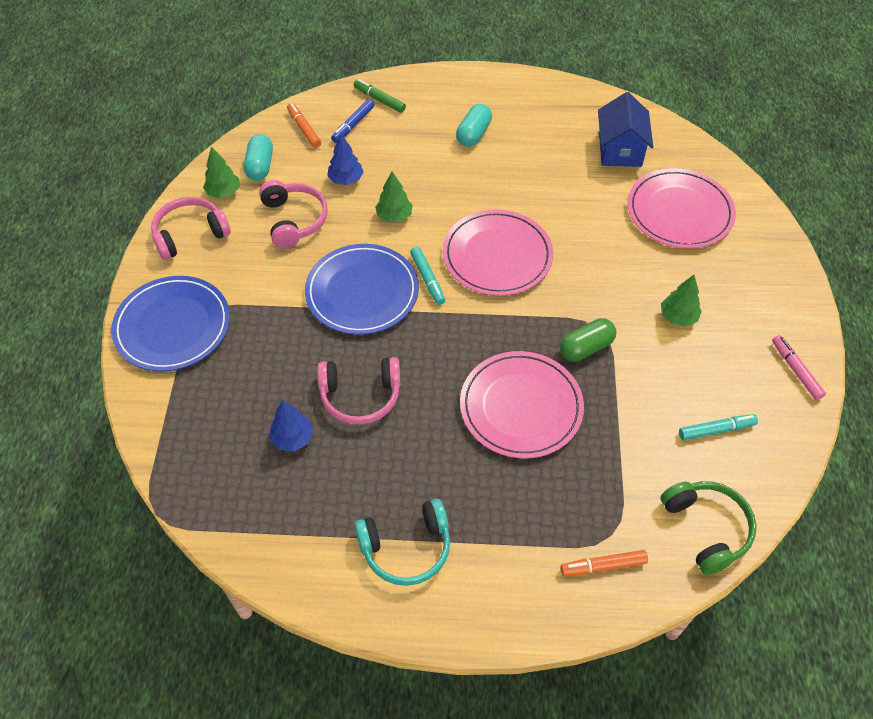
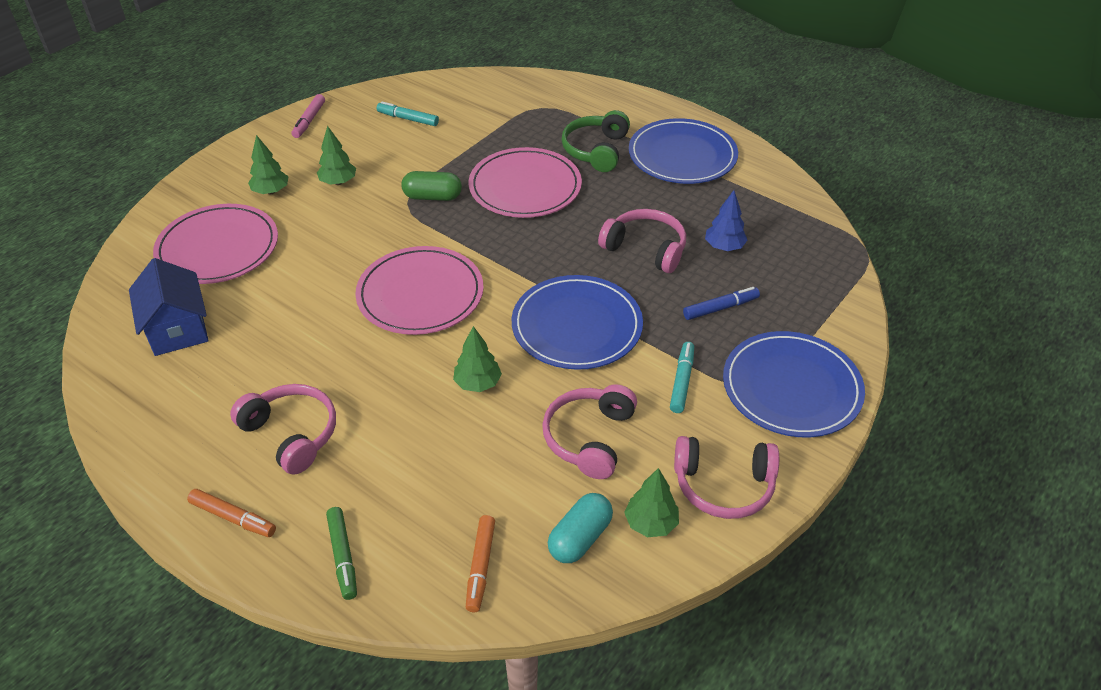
camera: 145 degrees left, 10 degrees down
blue tree [327,134,364,185] -> none
blue marker [331,99,374,143] -> blue marker moved to [683,287,760,320]
turquoise headphones [355,499,450,586] -> blue plate [629,118,738,184]
turquoise marker [410,247,445,305] -> turquoise marker moved to [670,342,694,413]
turquoise capsule [456,104,492,147] -> pink headphones [230,384,336,475]
orange marker [561,550,648,576] -> orange marker moved to [187,489,276,537]
blue house [598,92,653,167] -> blue house turned 60 degrees counterclockwise [129,258,209,356]
green headphones [660,481,757,575] -> green headphones moved to [561,110,630,172]
none -> green tree [248,135,288,195]

